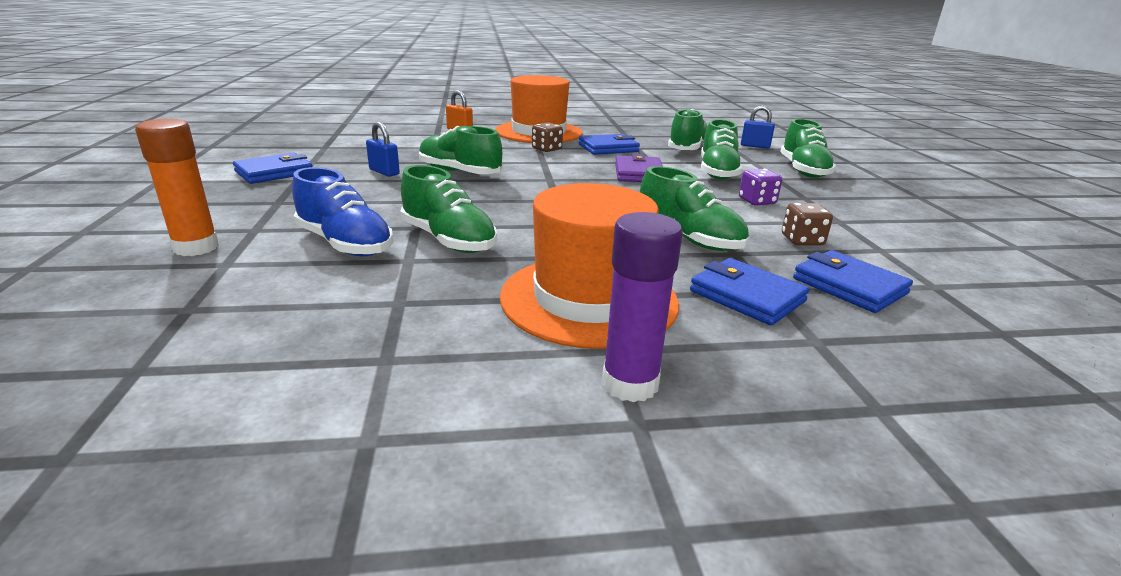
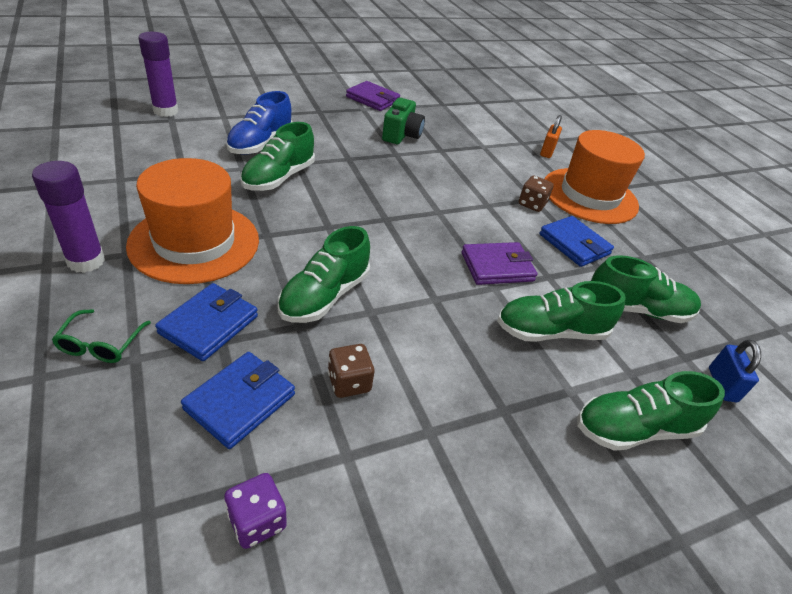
camera: 70 degrees right, 15 degrees up
orange glue stick [135,119,219,256] -> none
blue wallet [233,152,312,184] -> purple wallet [346,81,400,111]
blue padlock [366,122,400,177] -> green camera [382,98,425,144]
green shoe [419,126,502,174] -> none
purple dice [739,169,782,206] -> purple dice moved to [224,473,287,549]
none -> green glasses [52,309,151,363]
none -> purple glue stick [139,32,178,117]

